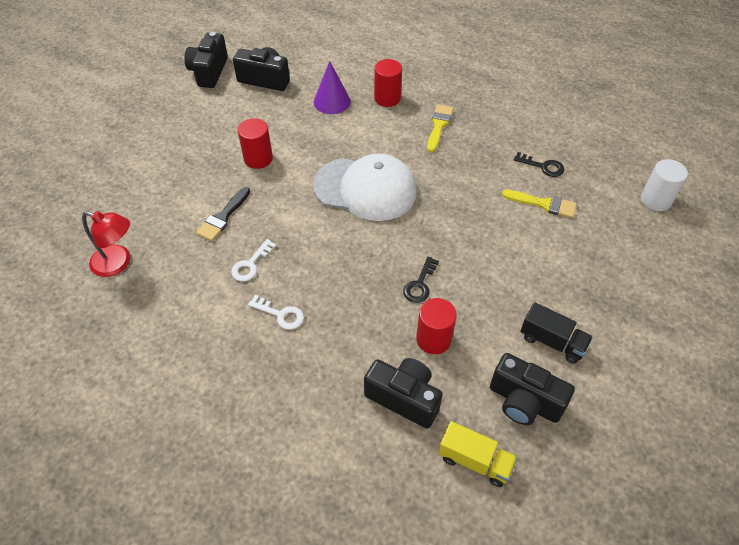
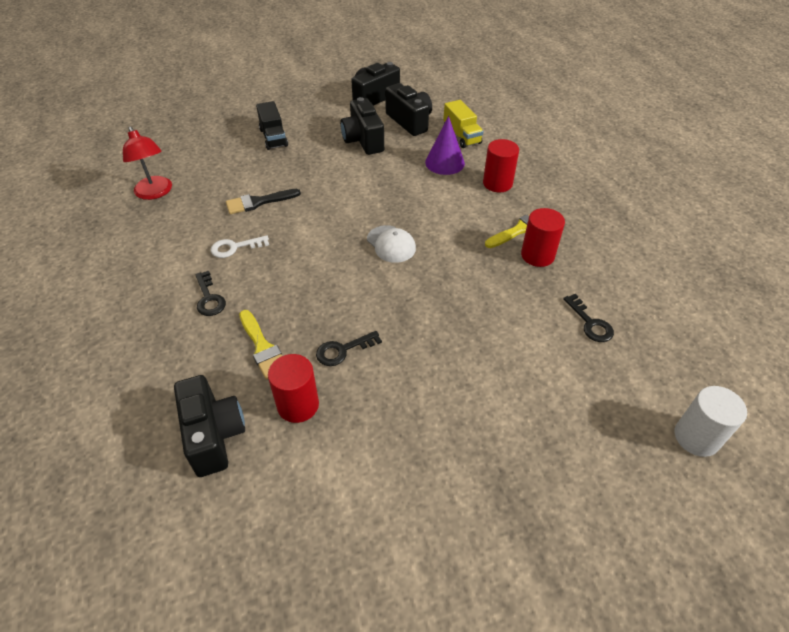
camera: 40 degrees right, 5 degrees down
red cylinder [238,118,273,169] -> red cylinder moved to [521,208,565,267]
white key [248,295,304,330] -> black key [195,271,226,316]
white cap [313,153,417,221] -> white cap [367,225,416,263], size x0.48
yellow truck [438,421,518,487] -> yellow truck moved to [443,100,484,148]
black camera [490,353,575,425] -> black camera moved to [340,97,384,155]
yellow brush [502,190,577,218] -> yellow brush moved to [239,310,282,379]
black truck [520,302,593,364] -> black truck moved to [256,101,288,150]

